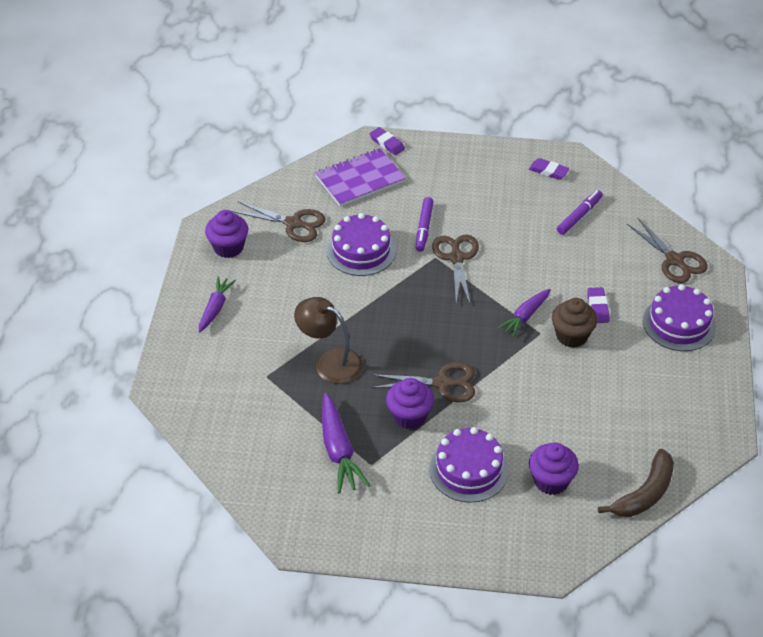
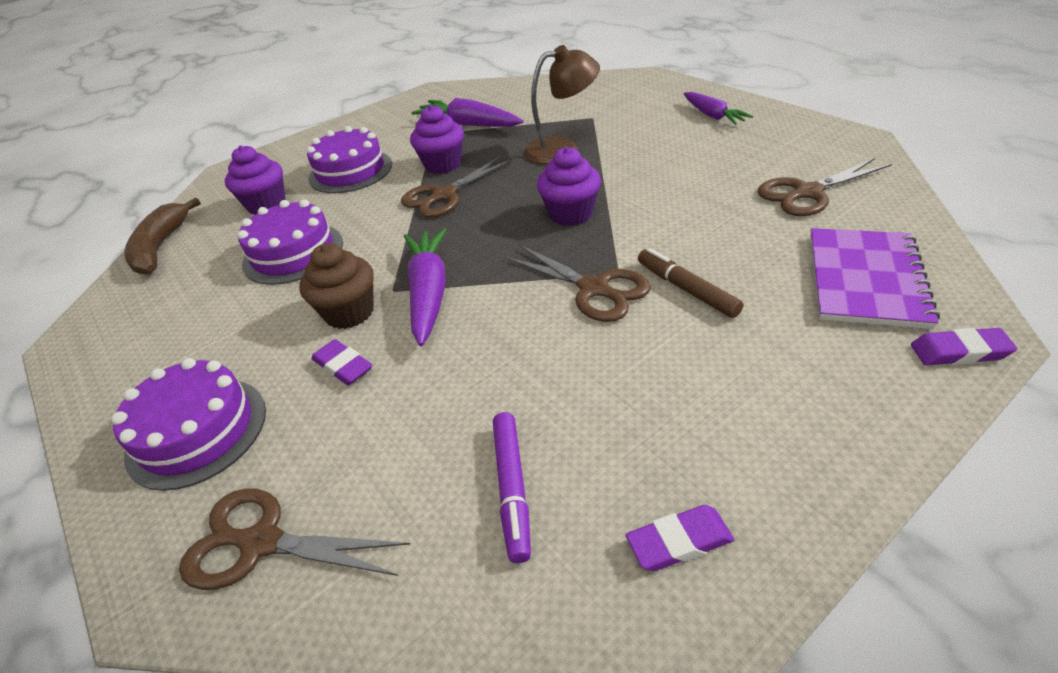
camera: 140 degrees right, 5 degrees down
purple cupcake [205,210,248,258] -> purple cupcake moved to [537,147,601,226]
purple cake [327,213,396,276] -> purple cake moved to [237,200,343,285]
purple marker [416,197,434,252] -> brown marker [638,248,744,318]
purple carrot [498,289,551,338] -> purple carrot [404,228,447,346], size x1.50

